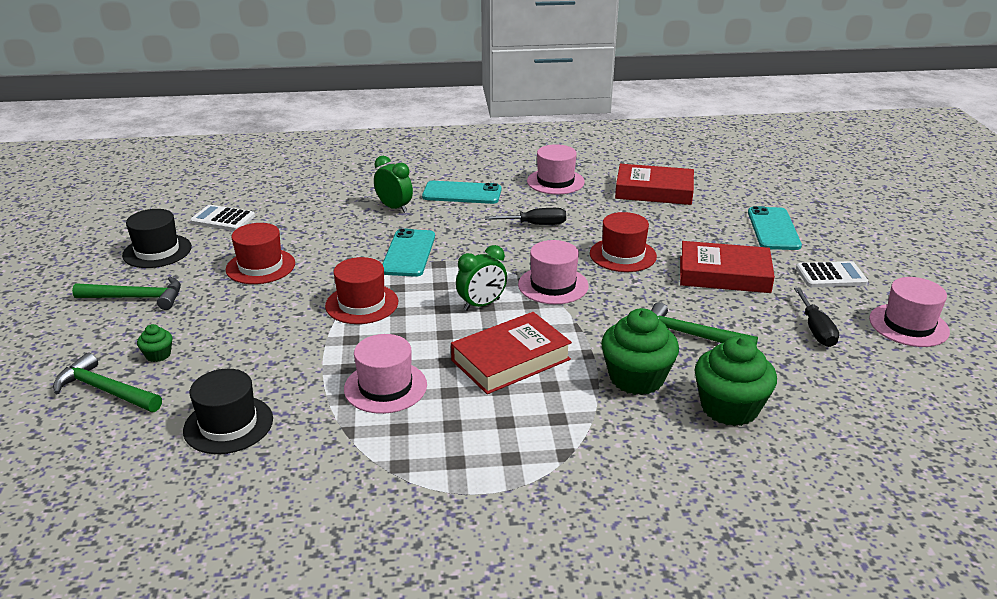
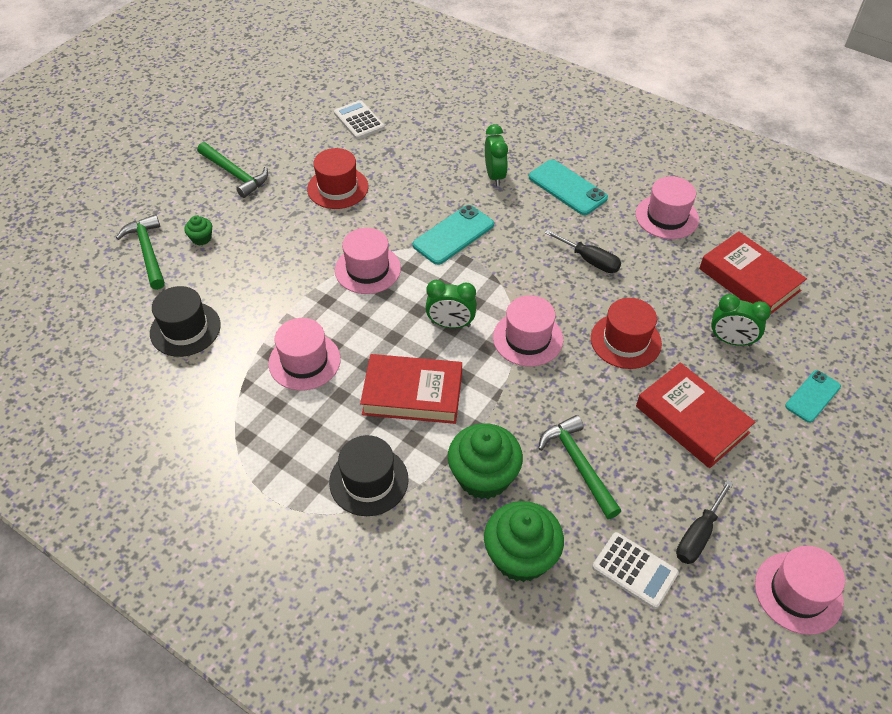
camera: 40 degrees right, 20 degrees up
black hat [122,209,192,268] -> black hat moved to [329,435,409,516]
red hat [325,257,398,324] -> pink hat [335,228,401,294]
turquoise phone [748,206,802,250] -> turquoise phone [785,370,841,423], size x0.66
white calculator [796,261,868,287] -> white calculator moved to [592,532,679,609]
none -> green clock [711,294,771,346]

